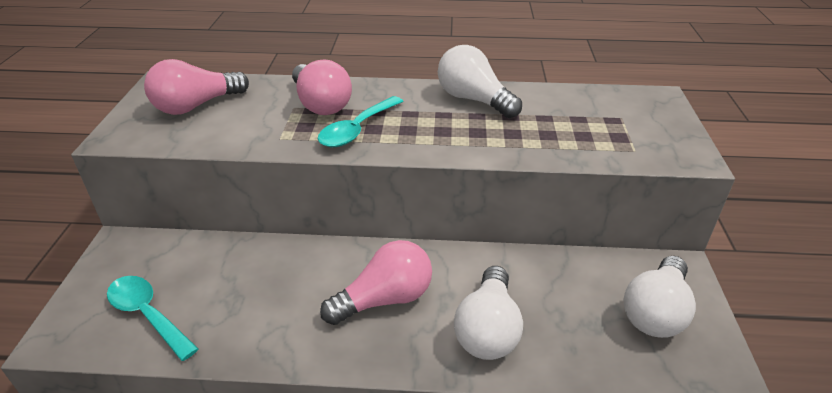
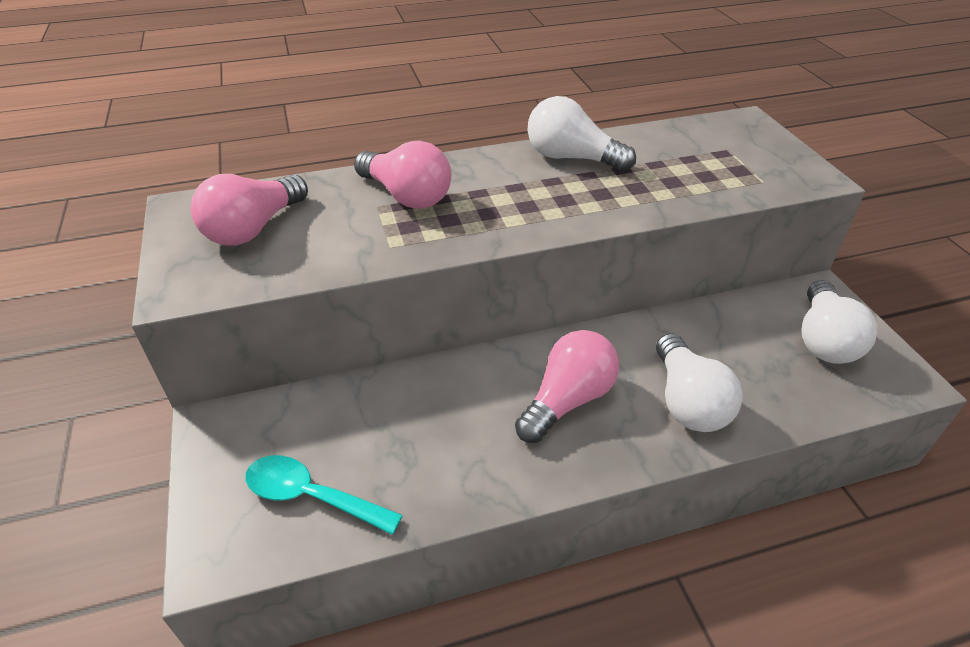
camera: 20 degrees left, 5 degrees up
turquoise spoon [318,96,403,147] -> none

